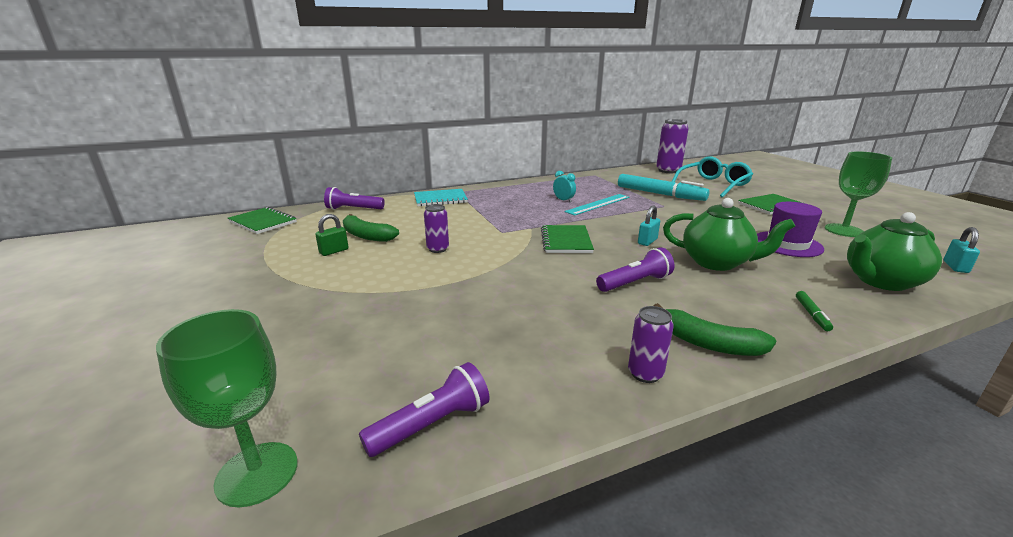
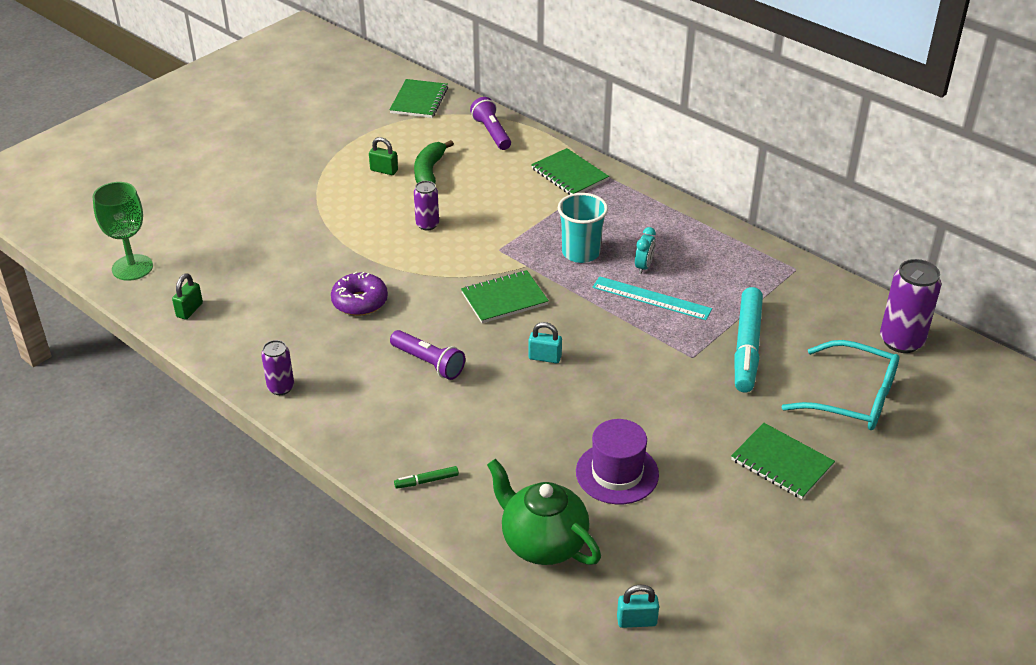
camera: 65 degrees right, 15 degrees up
purple flashlight [359,362,490,457] -> green padlock [172,273,203,320]
turquoise notebook [414,189,468,207] -> green notebook [531,148,609,195]
green banana [654,303,776,356] -> none
green teapot [663,198,795,271] -> none
green goblet [825,151,892,237] -> none
none -> purple donut [331,272,388,316]
none -> turquoise cup [558,193,608,263]

